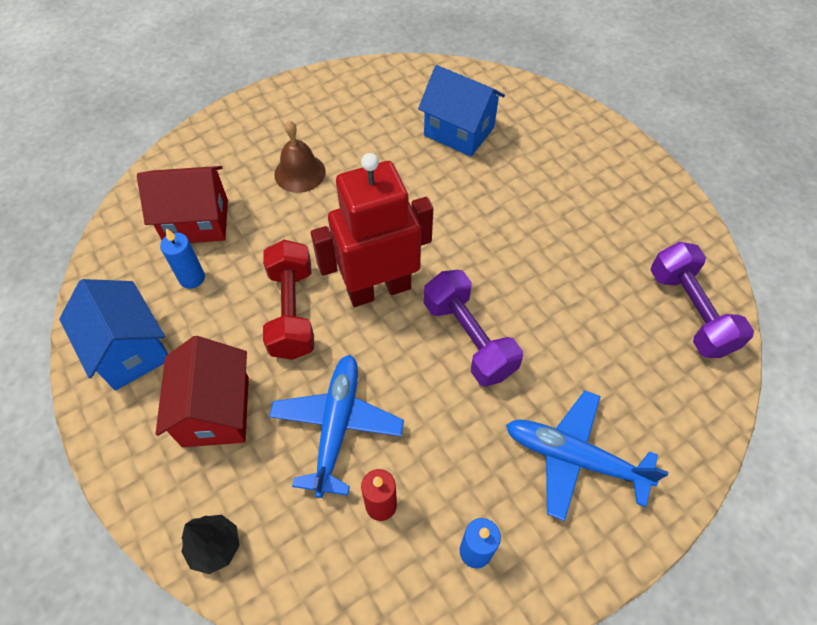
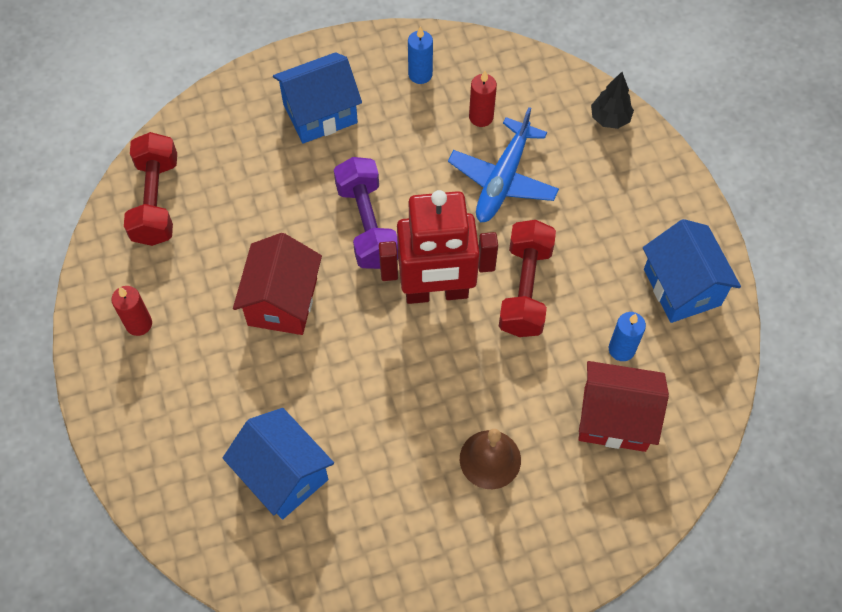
camera: 165 degrees left, 5 degrees up
red house [156,336,249,447] -> red house moved to [233,233,322,335]
blue plane [506,391,669,521] -> blue house [273,52,362,144]
purple dumbbell [651,242,754,358] -> red dumbbell [124,132,177,246]
none -> red candle [111,286,152,336]

